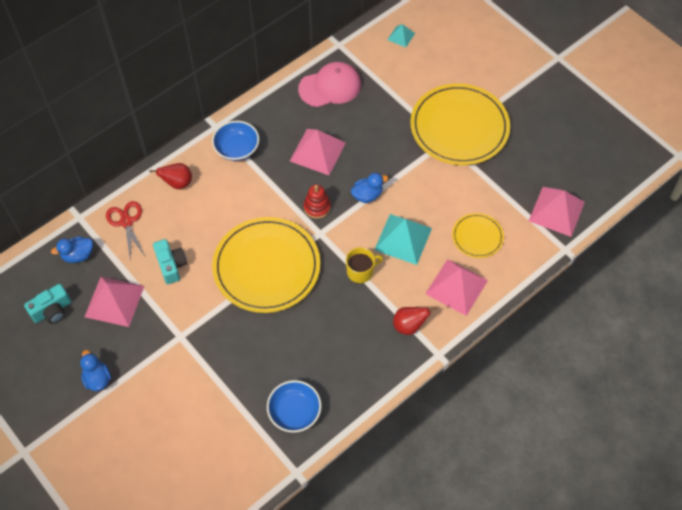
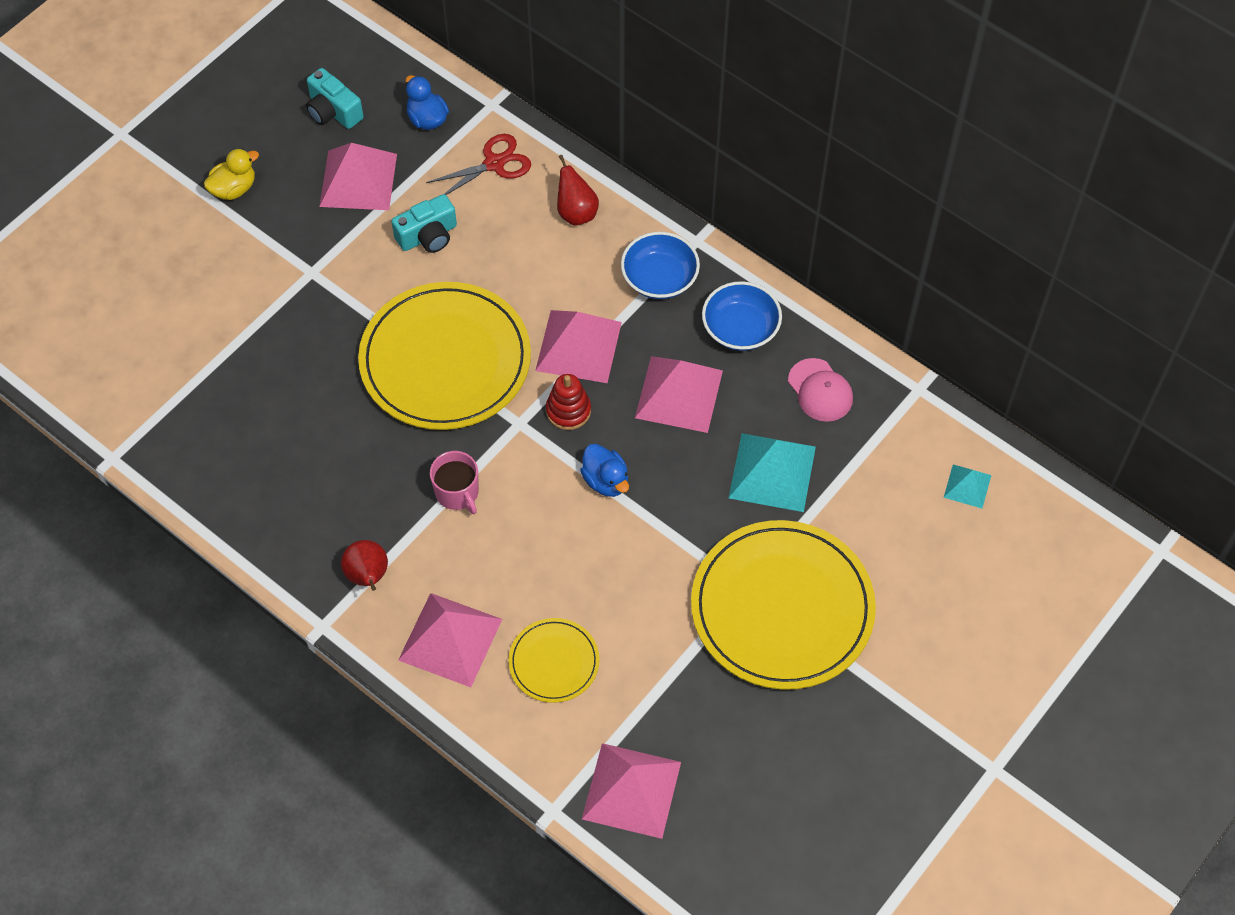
camera: 80 degrees right, 0 degrees up
blue duck [80,350,111,391] -> yellow duck [204,148,259,200]
blue bowl [267,380,322,433] -> blue bowl moved to [702,281,782,351]
pink cap [298,62,361,107] -> pink cap [788,358,853,422], size x0.66
yellow mug [346,247,383,283] -> pink mug [430,451,479,514]
turquoise pyramid [374,214,432,265] -> turquoise pyramid moved to [729,433,816,512]
none -> pink pyramid [535,310,622,383]

